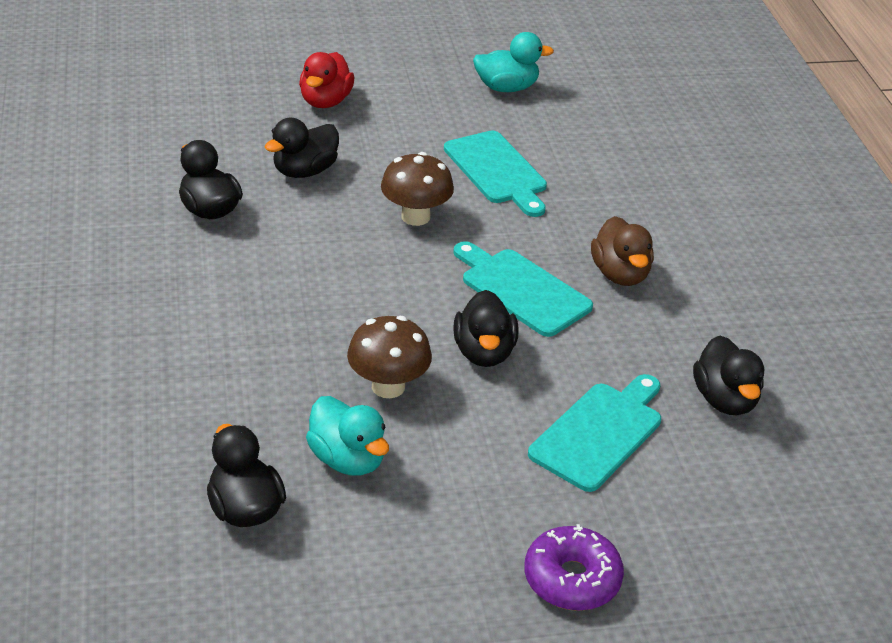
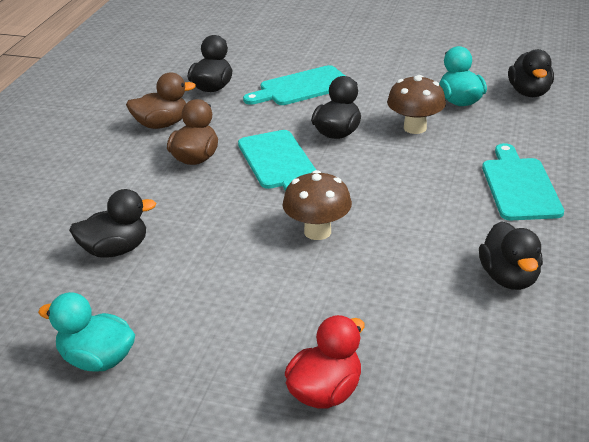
camera: 150 degrees left, 5 degrees down
black duck [265,118,339,178] -> black duck moved to [69,189,156,258]
turquoise cutting board [444,131,547,217] -> turquoise cutting board moved to [482,143,564,220]
purple donut [524,524,624,611] -> none
none -> brown duck [126,73,196,129]

